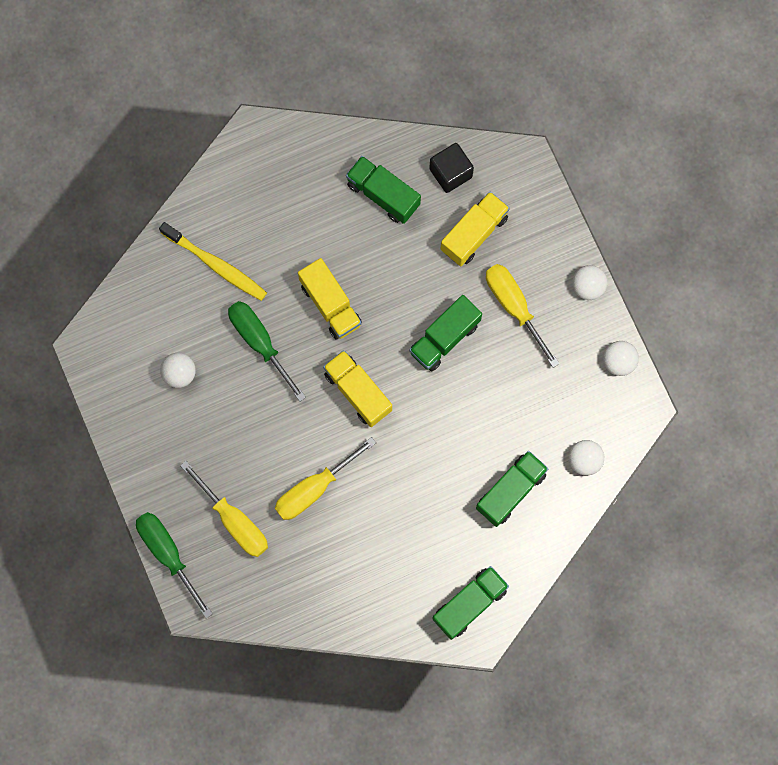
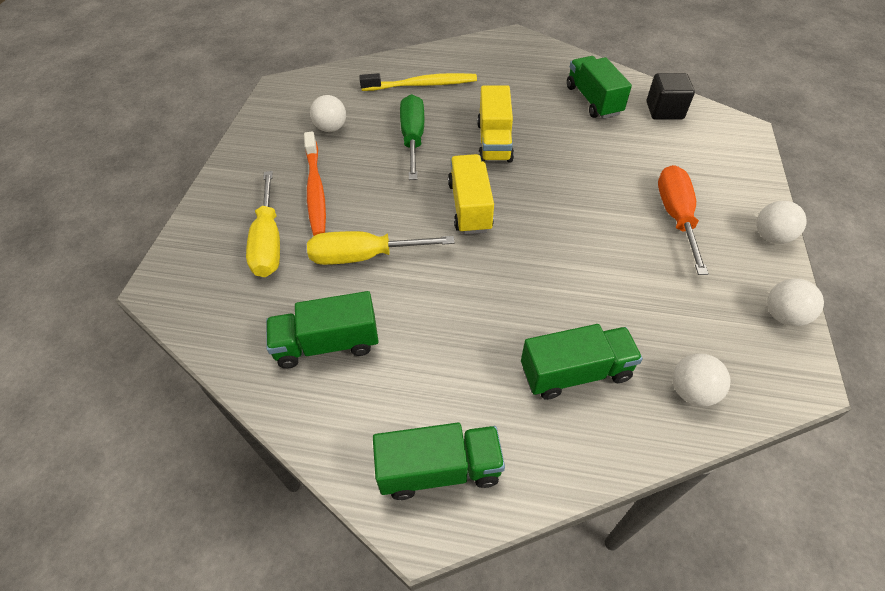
camera: 35 degrees right, 25 degrees down
green screwdriver [136,512,212,619] -> none
yellow toothbrush [159,222,267,301] -> yellow toothbrush turned 75 degrees counterclockwise [359,73,477,91]
green truck [409,295,482,371] -> green truck moved to [266,291,379,369]
yellow truck [441,192,510,266] -> none
yellow screwdriver [486,264,560,368] -> orange screwdriver [658,165,709,275]
none -> orange toothbrush [304,131,326,236]

